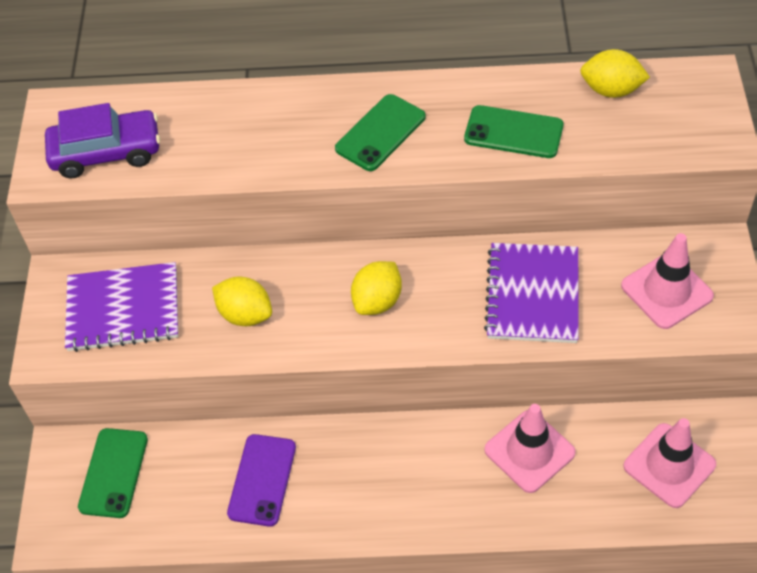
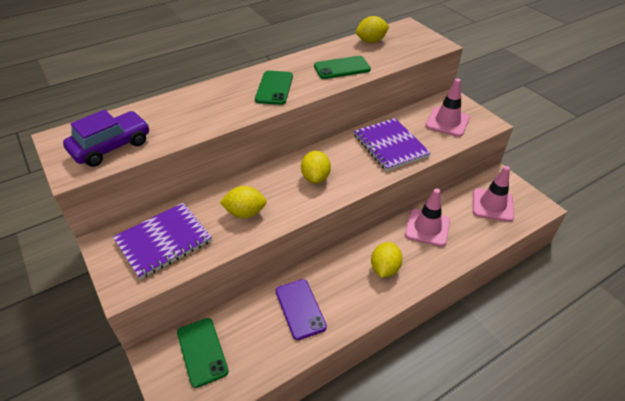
camera: 35 degrees left, 10 degrees down
none -> yellow lemon [371,242,403,278]

